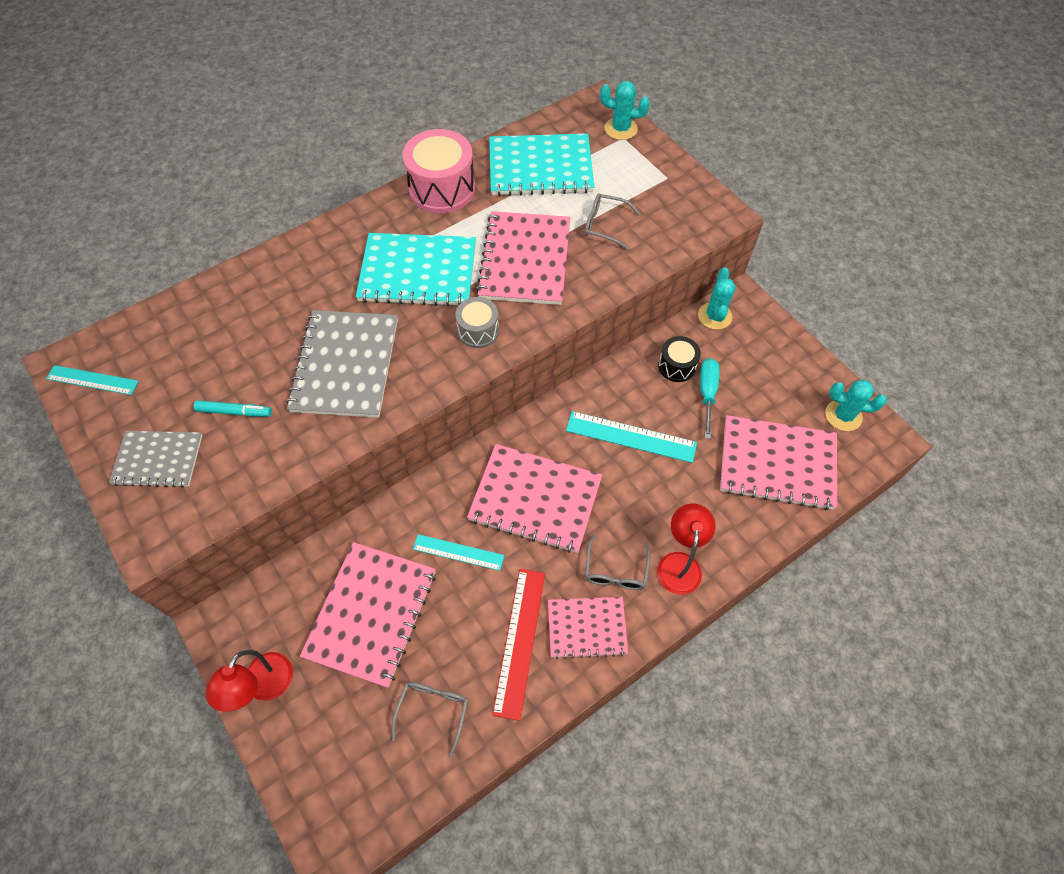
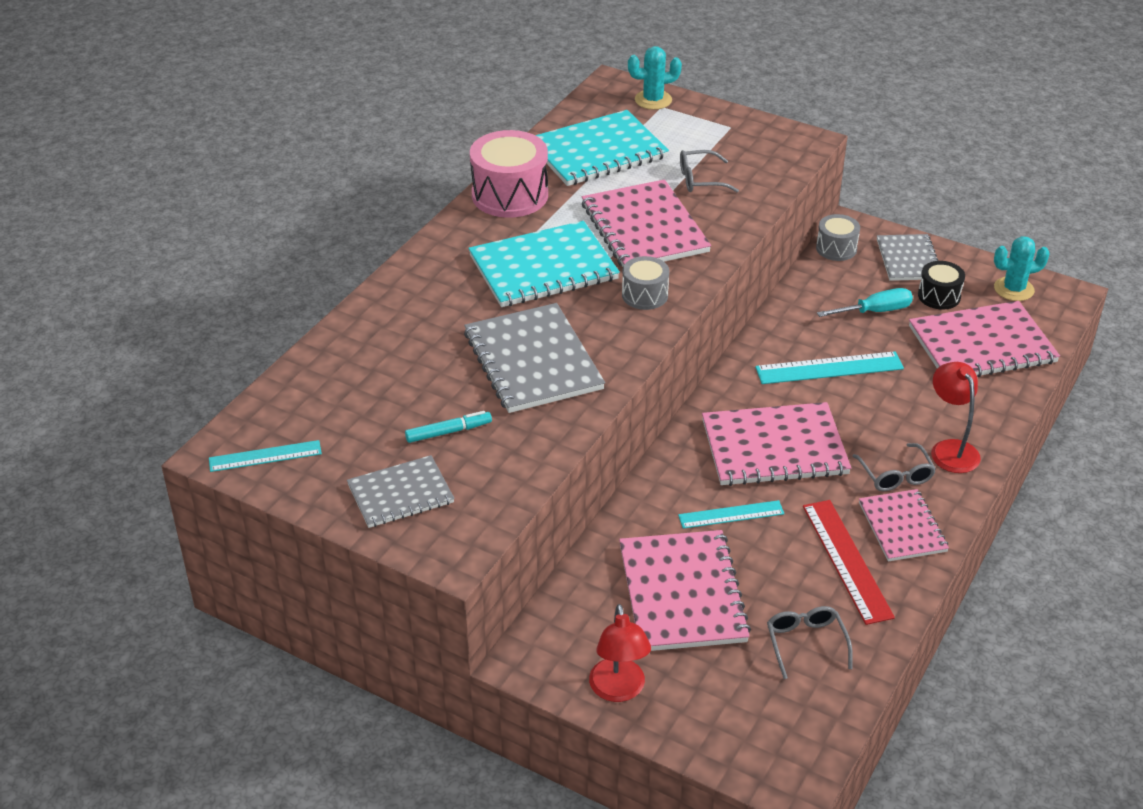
camera: 25 degrees left, 20 degrees down
pink notebook [548,597,628,659] -> pink notebook turned 75 degrees counterclockwise [859,489,949,561]
black drum [658,336,701,382] -> black drum moved to [918,261,965,309]
turquoise cactus [698,267,736,330] -> grey drum [816,214,860,261]
turquoise screwdriver [700,358,719,439] -> turquoise screwdriver turned 90 degrees clockwise [817,288,913,317]
none -> grey notebook [877,234,938,281]

